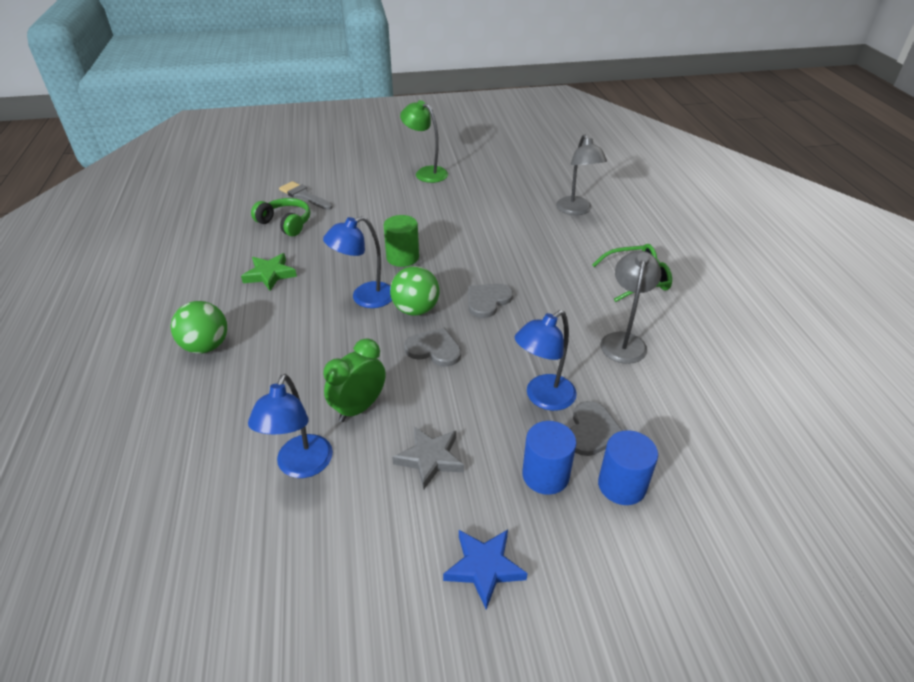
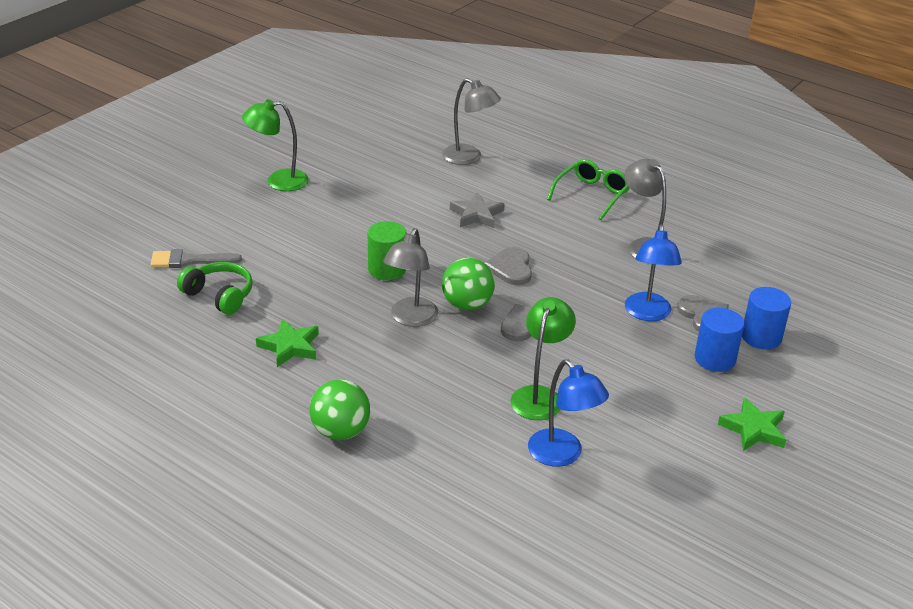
camera: 45 degrees left, 5 degrees down
green headphones [251,198,310,236] -> green headphones turned 45 degrees clockwise [177,262,253,315]
blue lamp [323,216,392,308] -> grey lamp [383,228,438,327]
green clock [323,338,386,422] -> green lamp [511,297,576,420]
grey star [392,426,464,489] -> grey star moved to [450,192,505,228]
blue star [443,530,527,609] -> green star [718,397,786,451]

